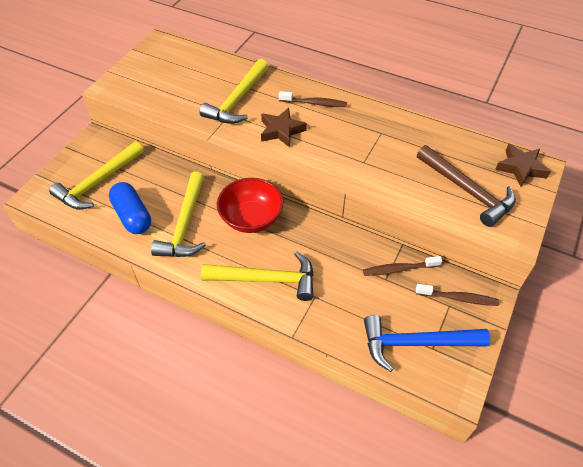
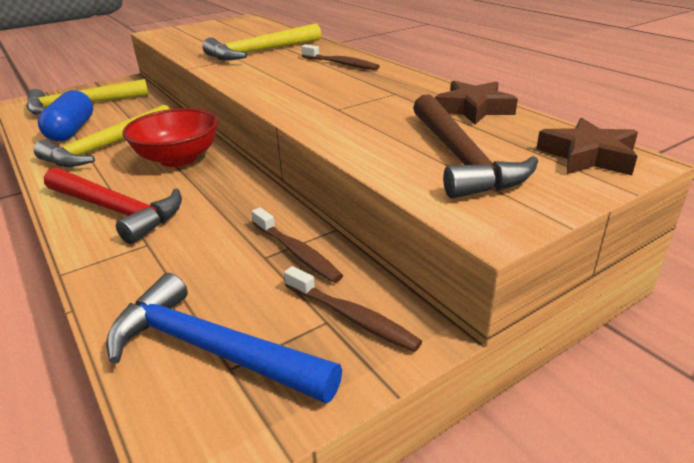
camera: 30 degrees right, 20 degrees down
yellow hammer [201,252,314,301] -> red hammer [44,167,182,244]
brown star [261,108,307,148] -> brown star moved to [435,81,518,125]
brown toothbrush [363,256,442,276] -> brown toothbrush turned 150 degrees counterclockwise [252,208,343,283]

